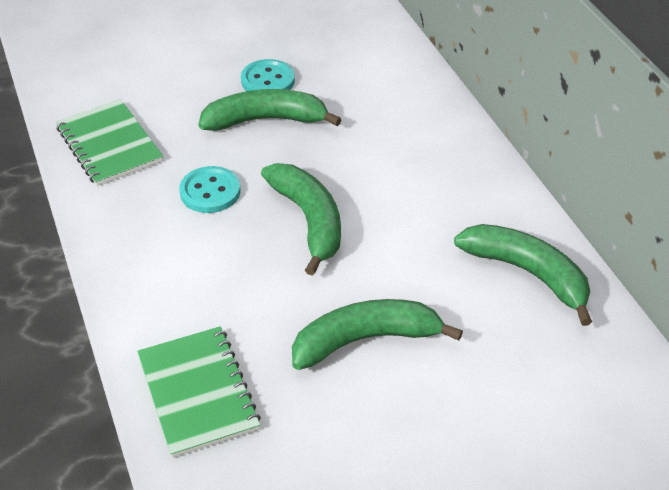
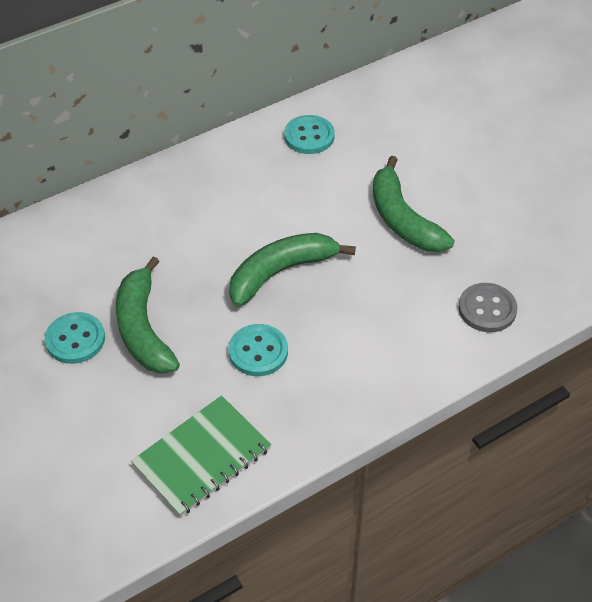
camera: 100 degrees left, 5 degrees up
green notebook [137,326,261,458] -> grey button [458,283,517,332]
green banana [454,224,592,326] -> turquoise button [284,115,335,154]

